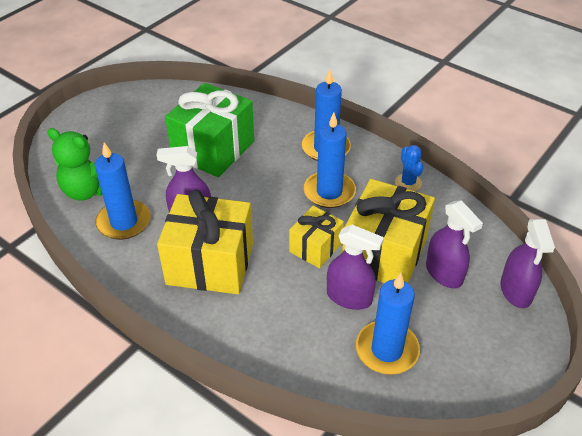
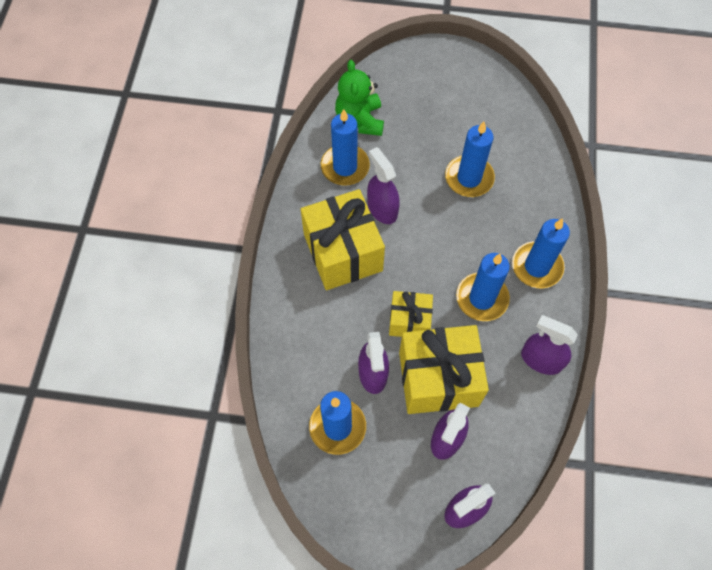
camera: 60 degrees right, 20 degrees up
green gift [165,83,254,177] -> blue candle [445,122,495,197]
blue cactus [395,145,424,191] -> purple spray bottle [521,315,578,375]

